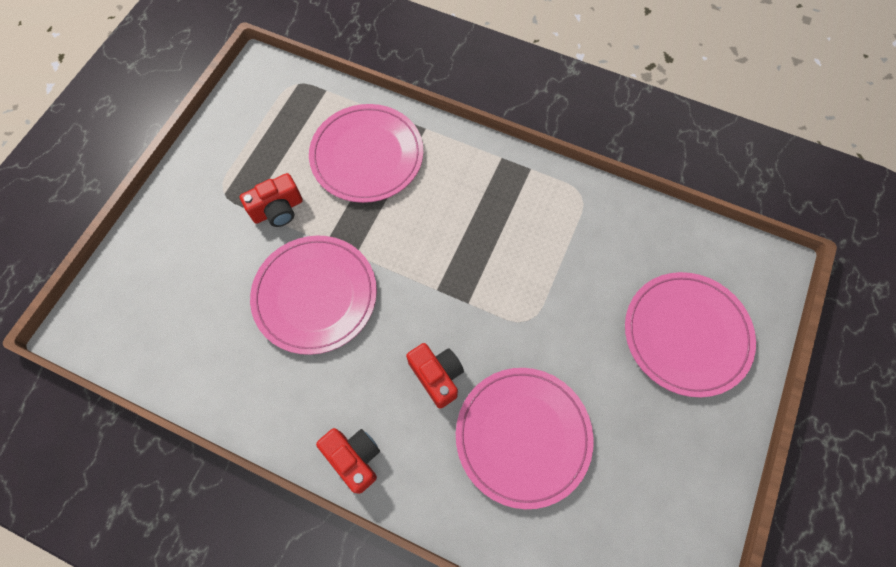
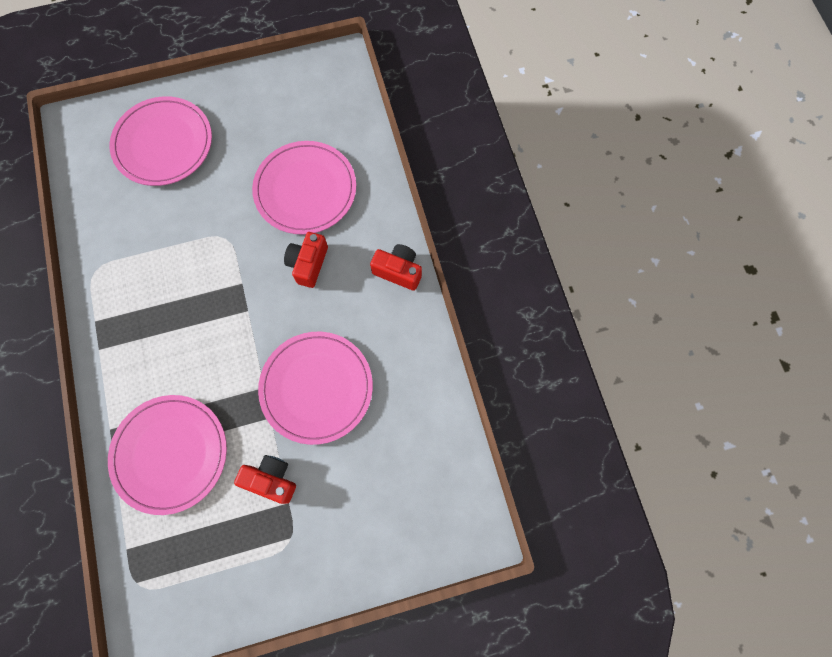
camera: 130 degrees left, 5 degrees up
red camera [316,428,380,494] -> red camera turned 105 degrees clockwise [370,244,422,291]

